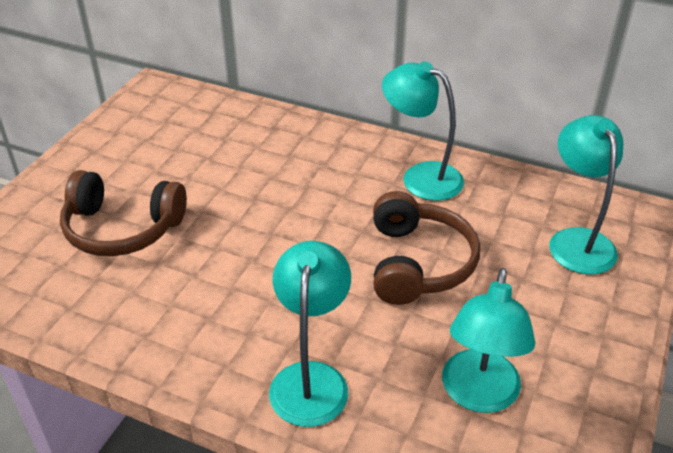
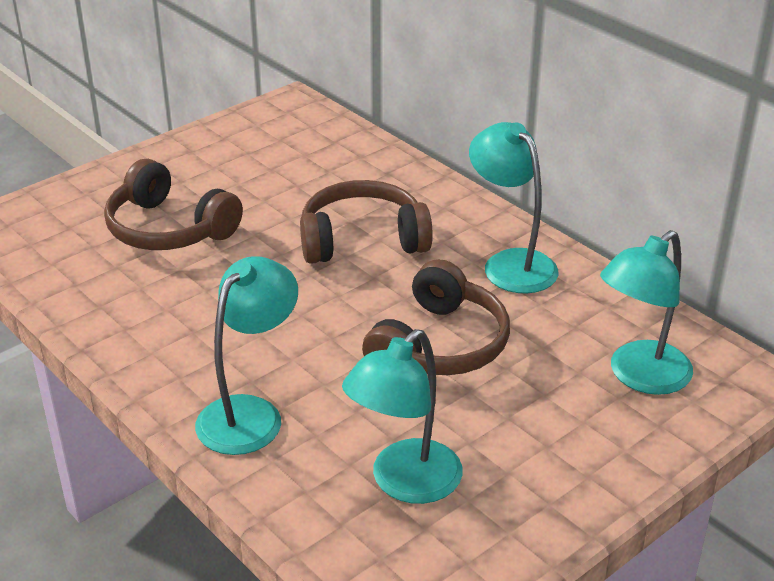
camera: 25 degrees right, 5 degrees down
turquoise lamp [549,115,623,274] -> turquoise lamp turned 150 degrees counterclockwise [600,230,693,395]
none -> brown headphones [300,180,433,264]

